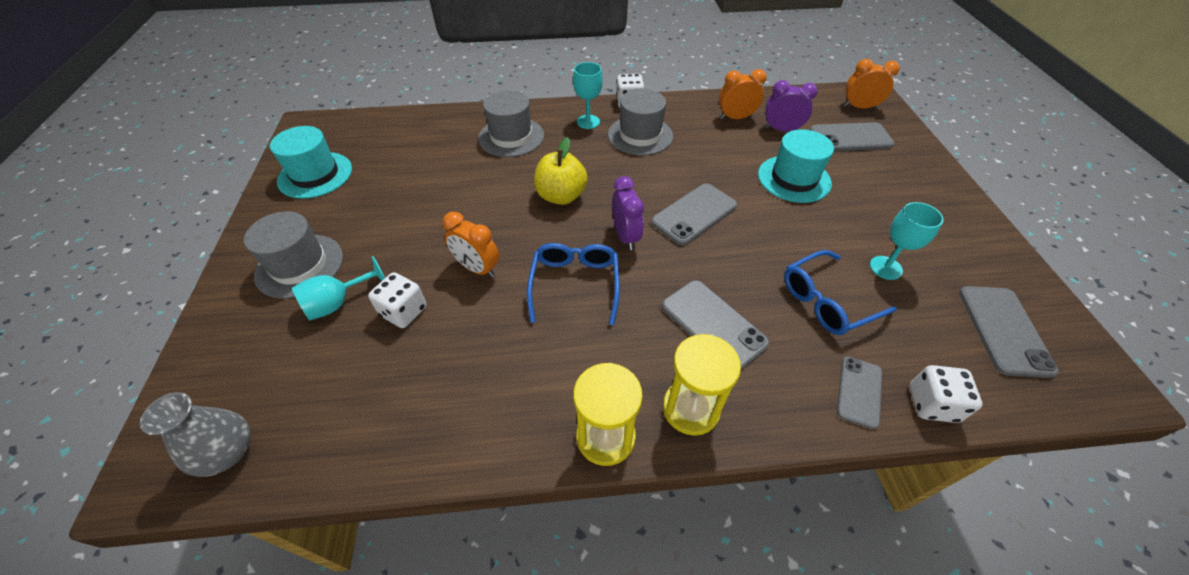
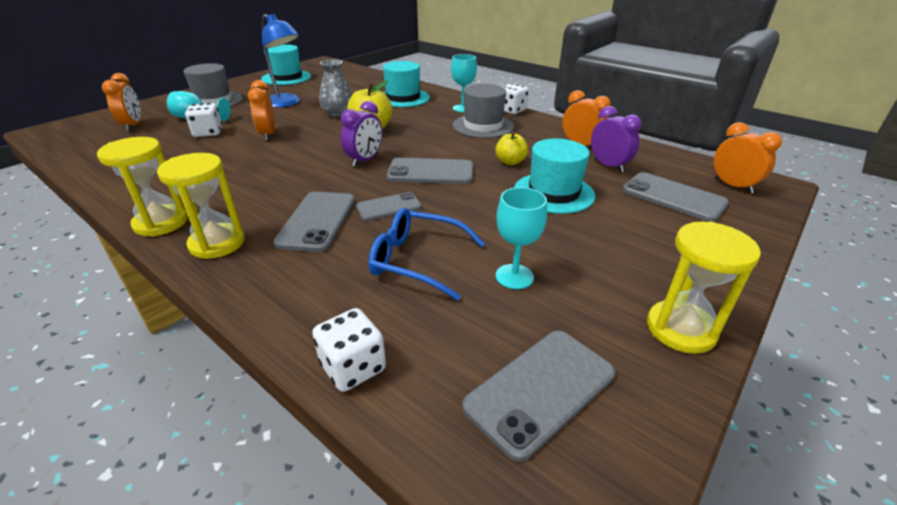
camera: 45 degrees right, 15 degrees down
grey vase [140,392,251,477] -> grey vase moved to [319,59,352,117]
grey hat [478,90,544,157] -> turquoise hat [383,61,430,107]
blue glasses [527,243,620,325] -> none
grey phone [837,357,882,429] -> grey phone moved to [356,192,422,221]
none -> orange clock [102,73,141,131]
none -> blue lamp [262,14,300,108]
none -> yellow apple [495,132,528,165]
none -> yellow hourglass [647,222,761,354]

